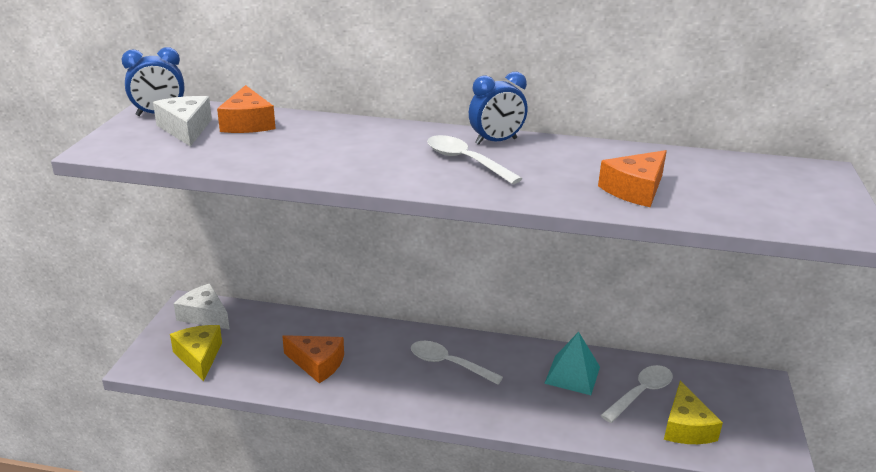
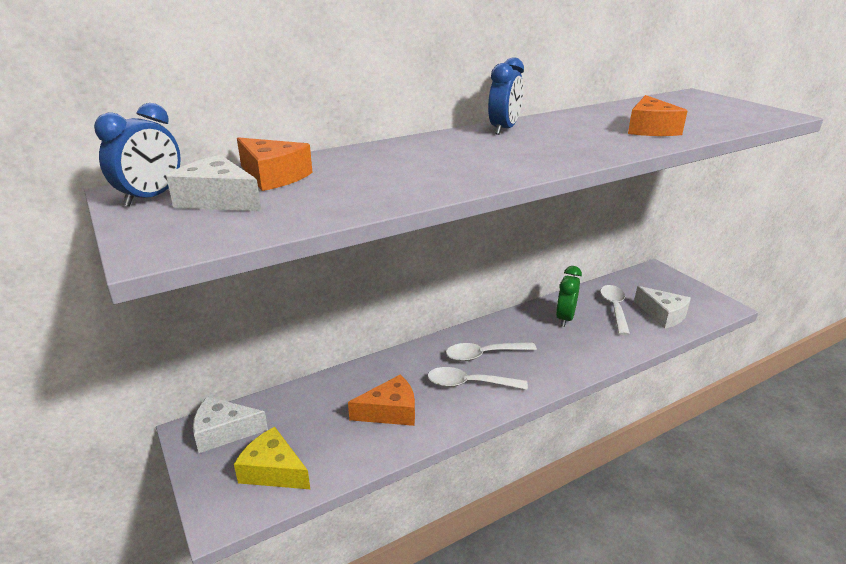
camera: 40 degrees left, 0 degrees up
white spoon [427,135,522,184] -> white spoon moved to [427,367,528,390]
turquoise pyramid [544,332,600,395] -> green clock [556,266,582,327]
yellow cheese [664,381,723,444] -> white cheese [634,286,691,329]

